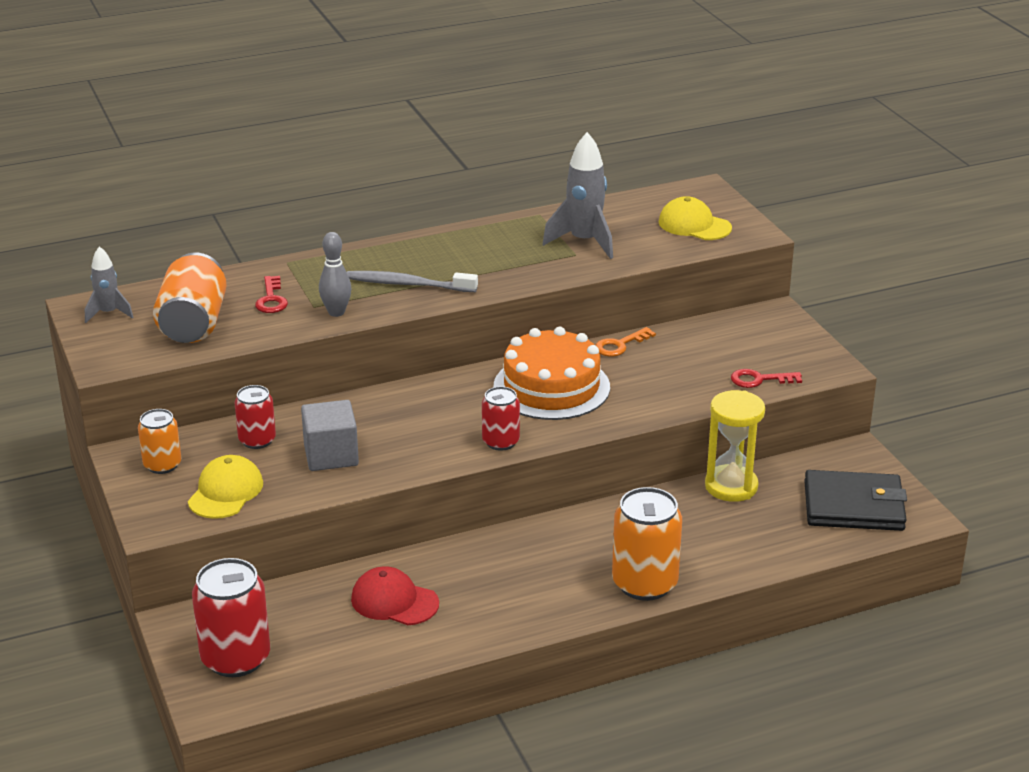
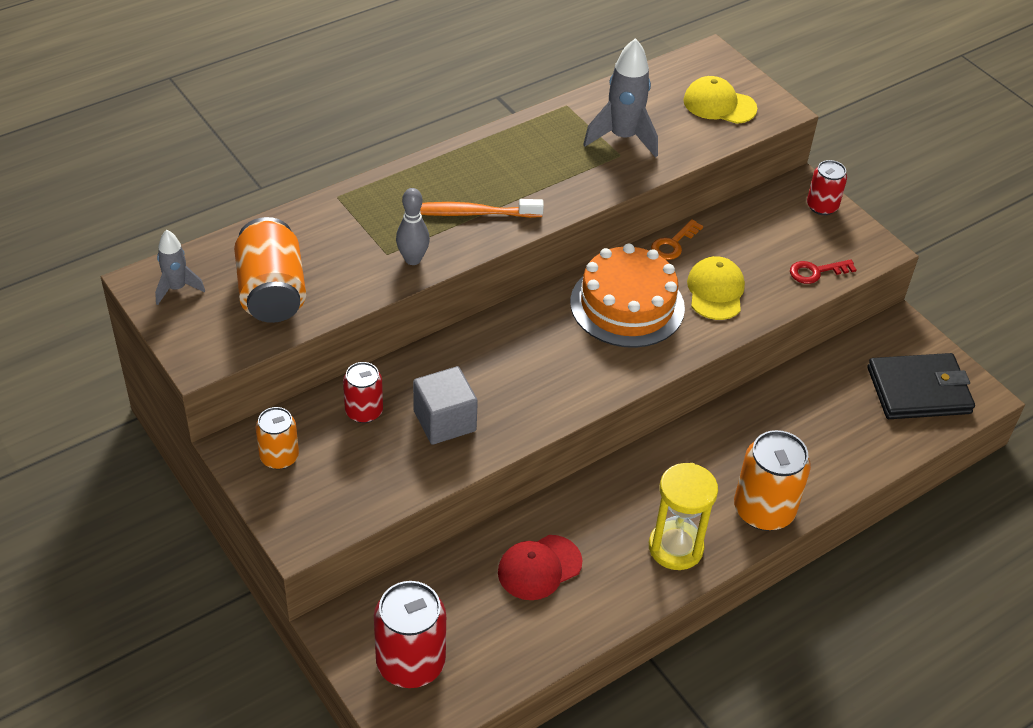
camera: 15 degrees left, 15 degrees up
yellow cap [188,455,263,519] -> yellow cap moved to [687,256,745,320]
red key [255,276,288,313] -> none
grey toothbrush [347,271,478,292] -> orange toothbrush [420,199,544,218]
red cap [351,566,439,625] -> red cap turned 45 degrees counterclockwise [498,535,582,600]
red can [482,386,520,451] -> red can moved to [807,160,847,215]
yellow hourglass [705,390,765,502] -> yellow hourglass moved to [649,463,718,570]

